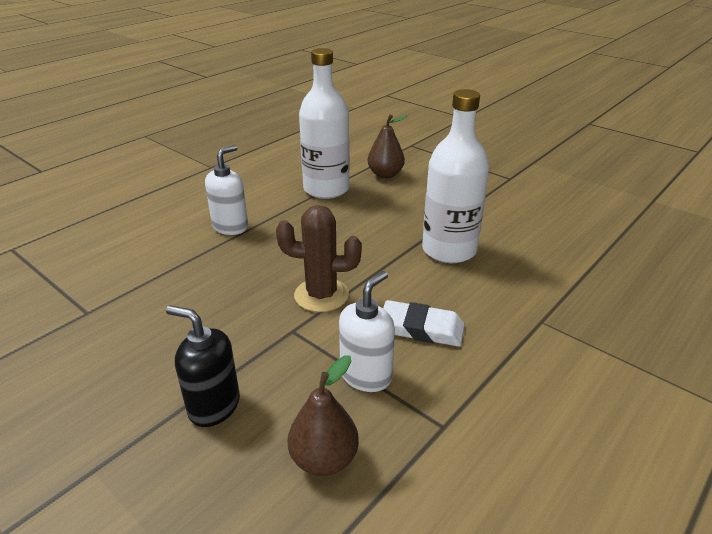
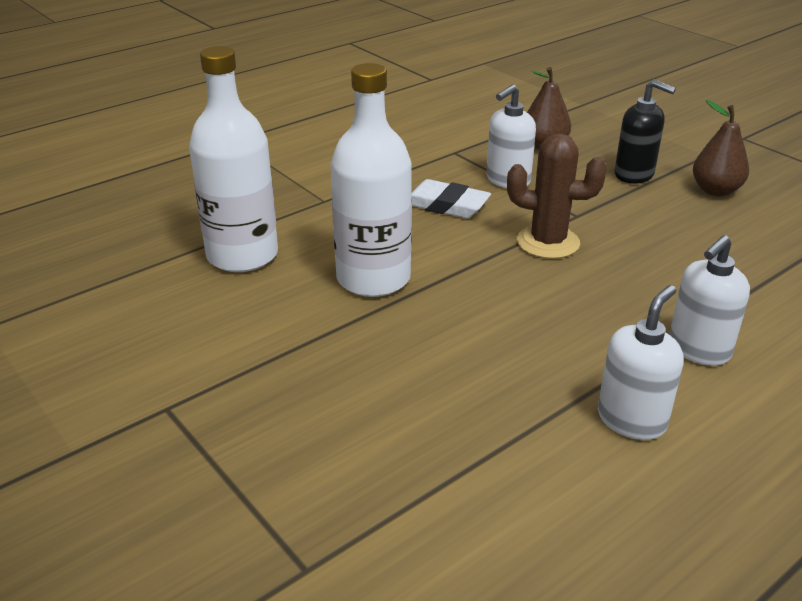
camera: 170 degrees left, 0 degrees up
white bottle [299,48,350,199] -> white bottle moved to [189,46,278,272]
brown pear [368,115,408,178] -> brown pear moved to [693,100,749,196]
none -> white soap dispenser [598,285,683,440]

